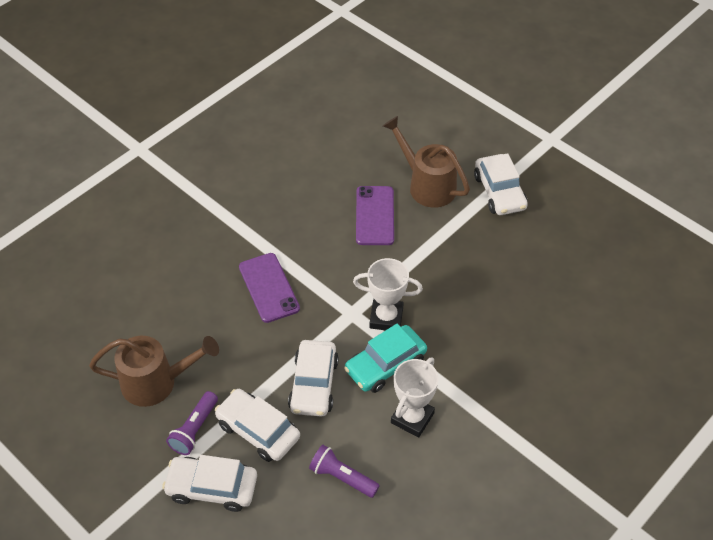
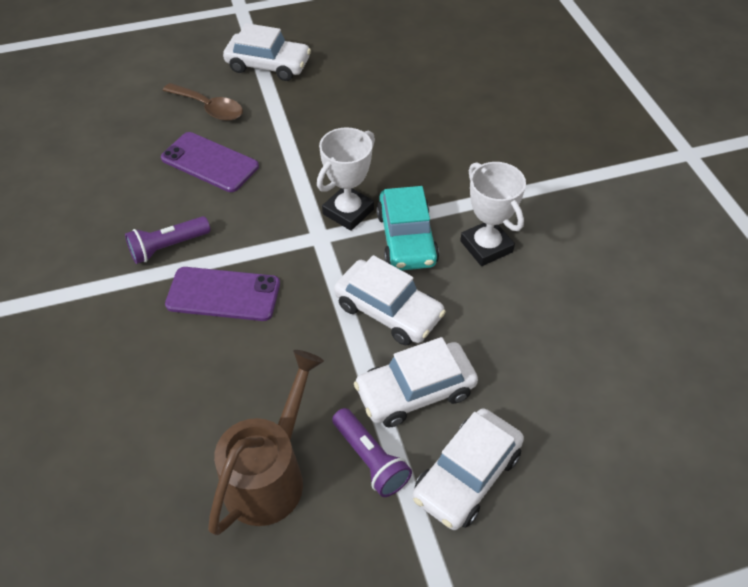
camera: 60 degrees left, 0 degrees up
purple flashlight [309,445,380,498] -> purple flashlight moved to [125,216,210,264]
brown watering can [383,116,470,208] -> brown spoon [163,83,243,121]

